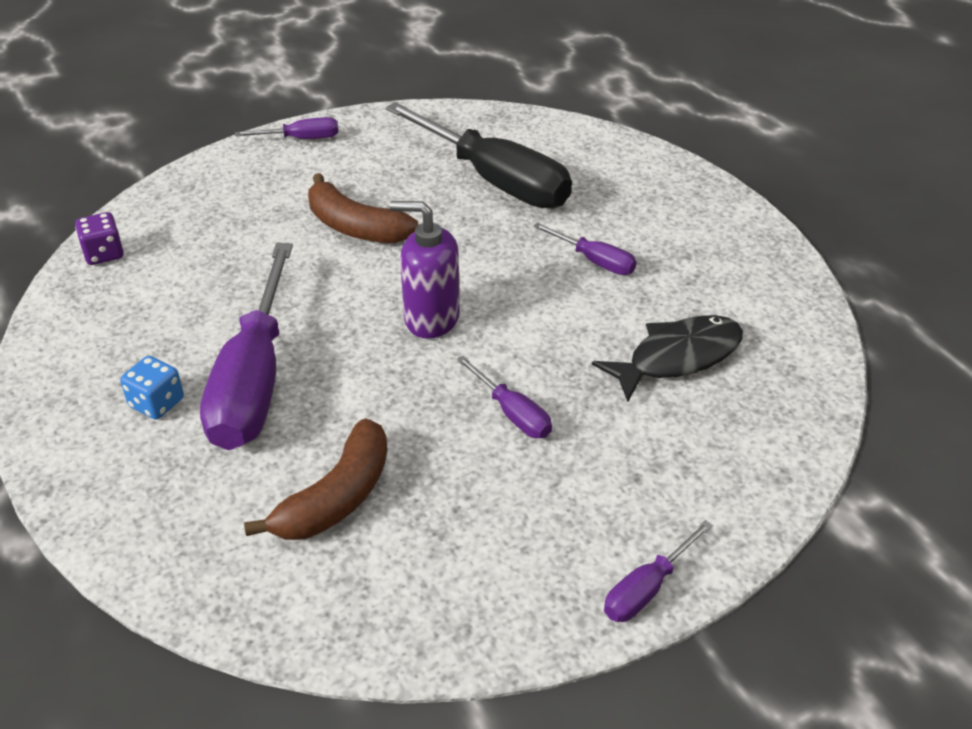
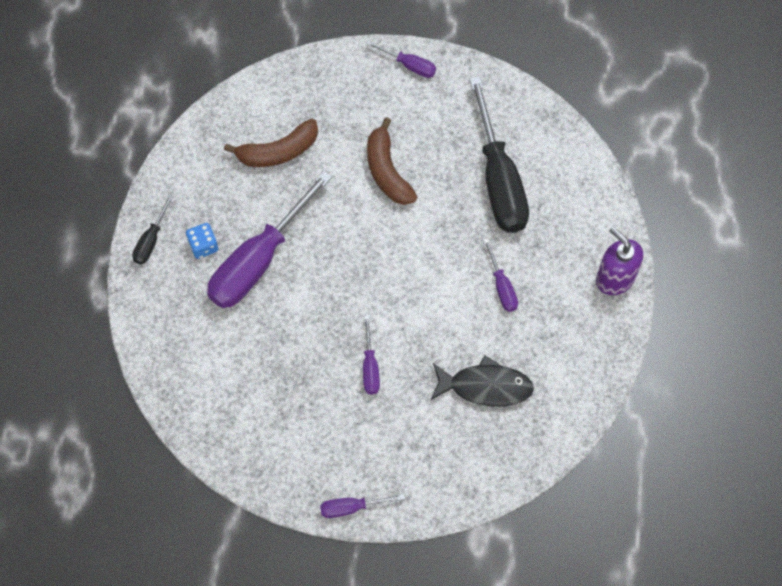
camera: 35 degrees right, 25 degrees up
purple dice [75,212,124,265] -> none
brown banana [244,418,388,540] -> brown banana moved to [224,119,318,167]
purple soap dispenser [390,201,460,339] -> purple soap dispenser moved to [596,226,644,295]
none -> black screwdriver [132,194,174,264]

